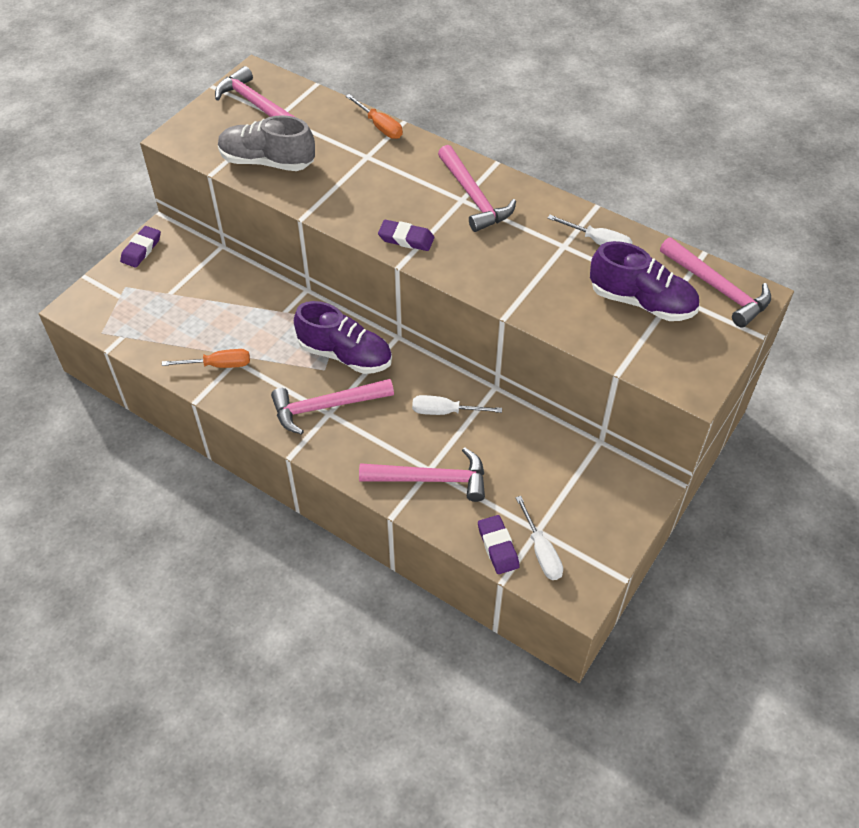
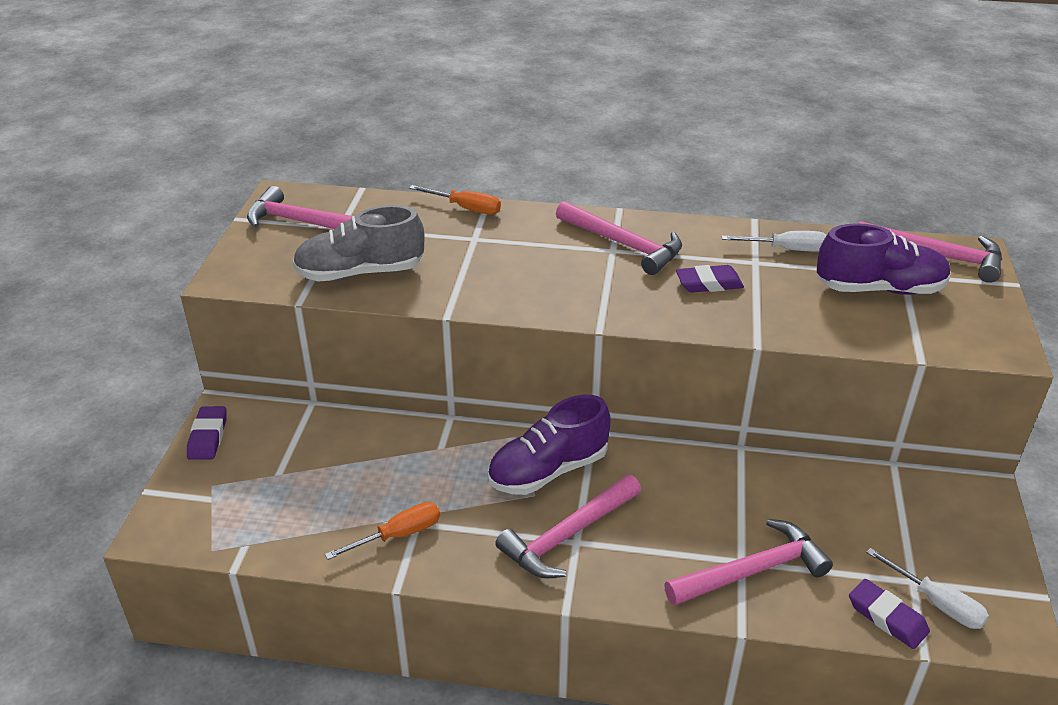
camera: 25 degrees left, 15 degrees down
purple shoe [294,301,392,374] -> purple shoe turned 150 degrees clockwise [487,395,611,495]
purple eraser [378,220,434,251] -> purple eraser moved to [676,265,744,293]
white screwdriver [412,395,502,415] -> none

